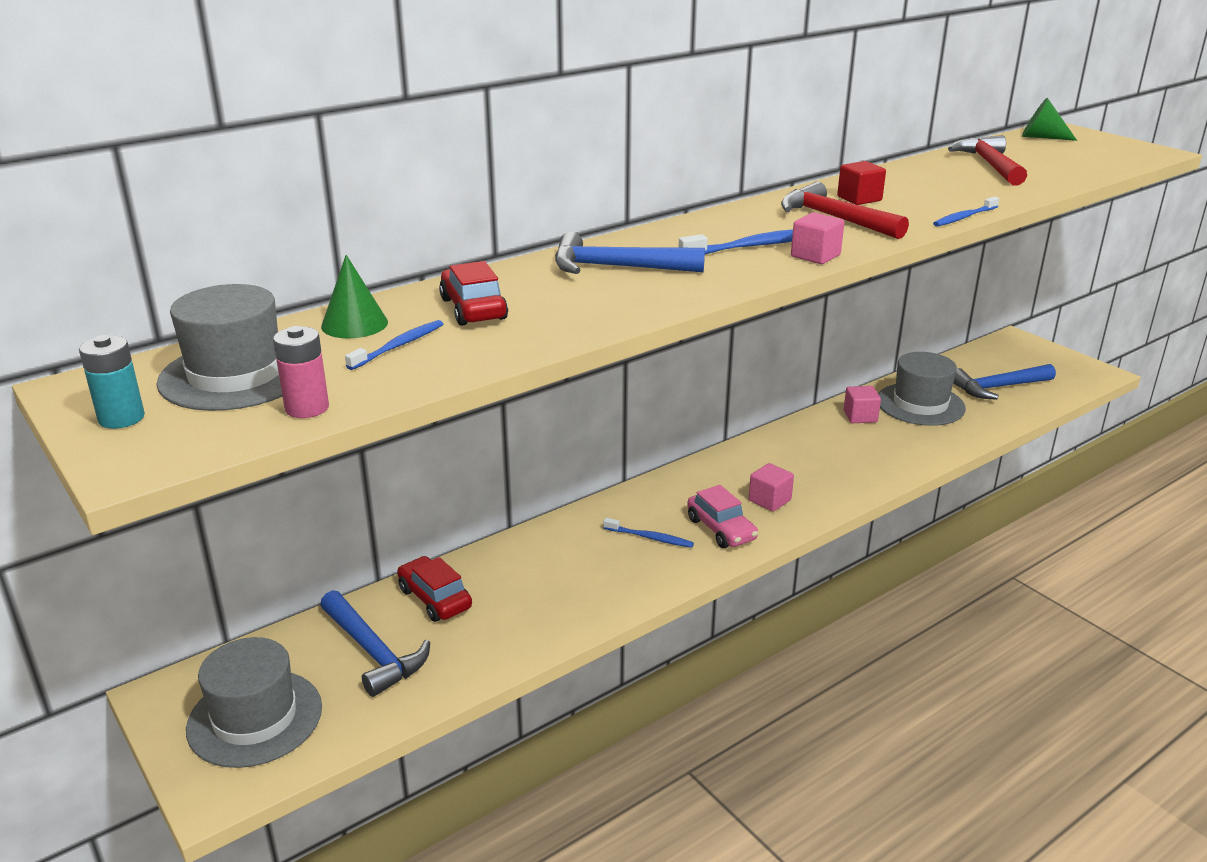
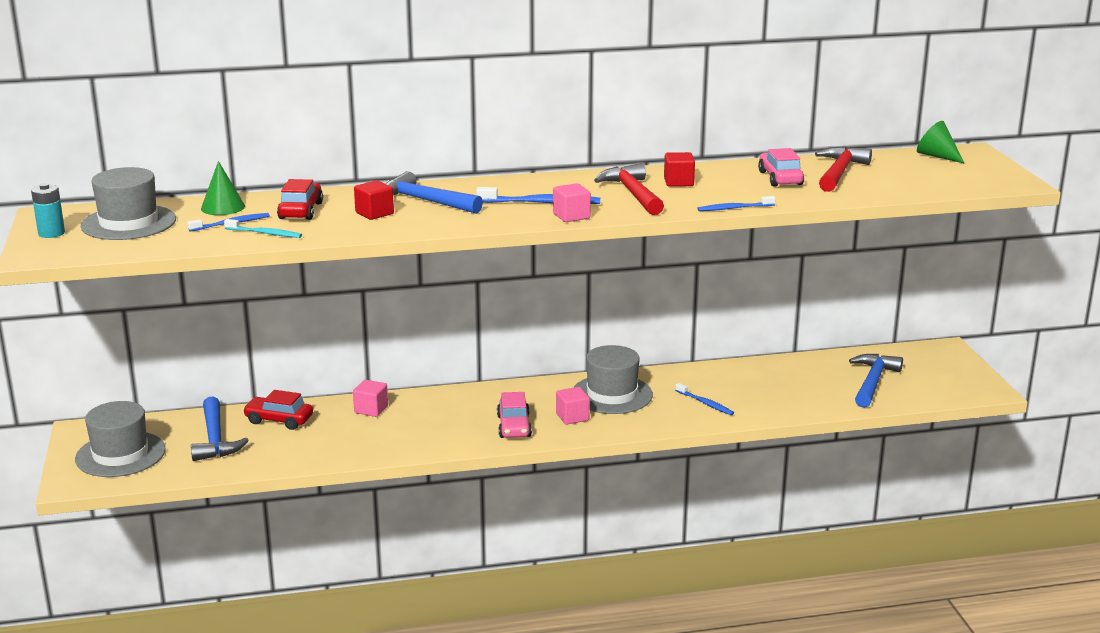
camera: 25 degrees right, 5 degrees down
pink battery [273,326,329,418] -> none
red car [397,556,472,622] -> red car turned 60 degrees counterclockwise [243,390,313,430]
blue toothbrush [603,518,694,548] -> blue toothbrush moved to [675,383,734,415]
pink cube [844,386,881,423] -> pink cube moved to [353,380,388,417]
grey hat [878,352,966,426] -> grey hat moved to [574,345,653,414]
blue hammer [953,364,1056,400] -> blue hammer turned 105 degrees clockwise [849,354,903,408]
none -> turquoise toothbrush [224,219,302,238]
none -> red cube [354,180,394,220]
none -> pink car [758,148,804,187]

